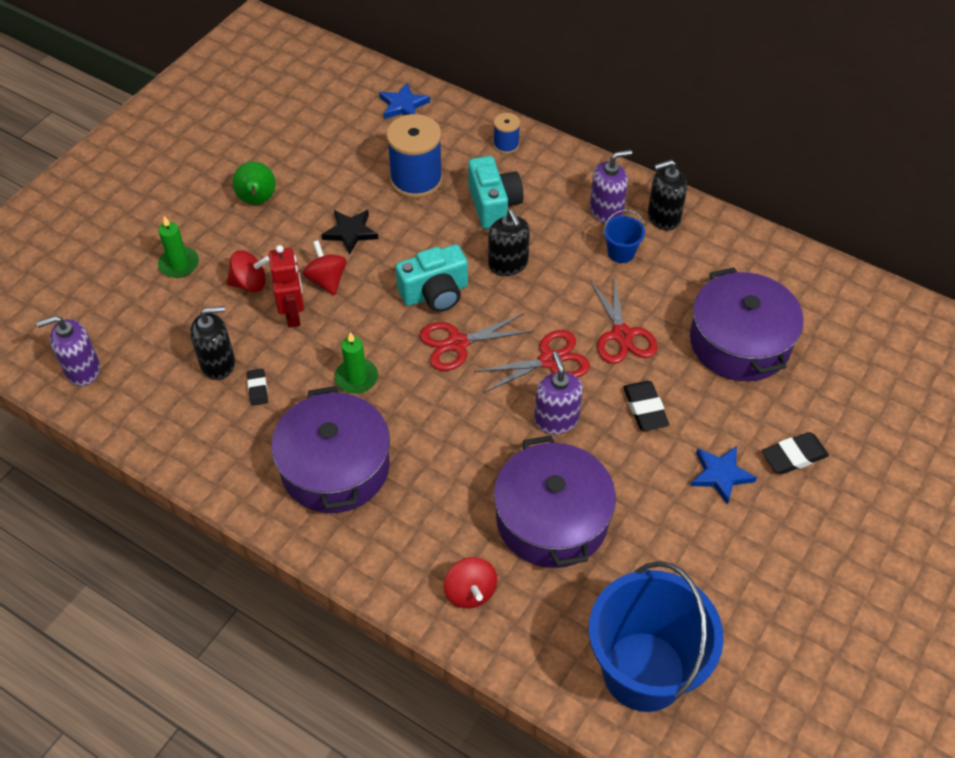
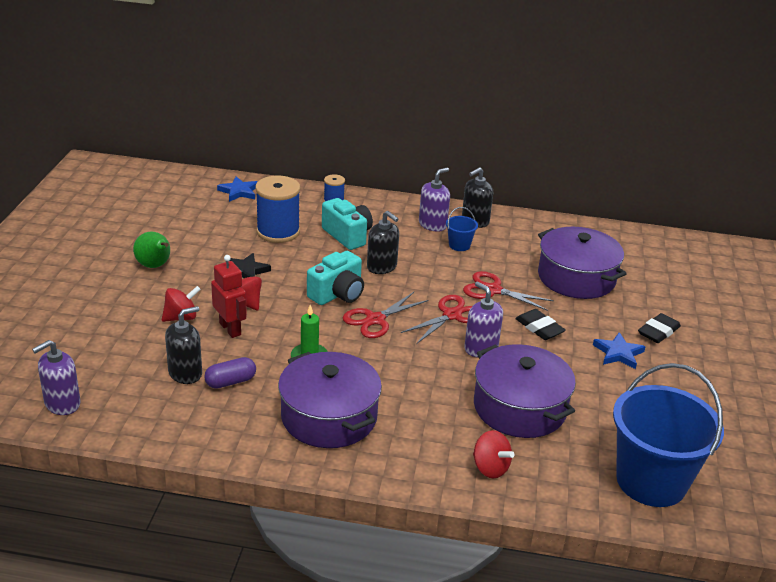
camera: 25 degrees left, 20 degrees down
green candle [158,216,199,278] -> none
black eraser [247,369,268,406] -> purple capsule [204,357,256,389]
red scissors [590,276,658,364] -> red scissors turned 150 degrees clockwise [463,271,554,311]

